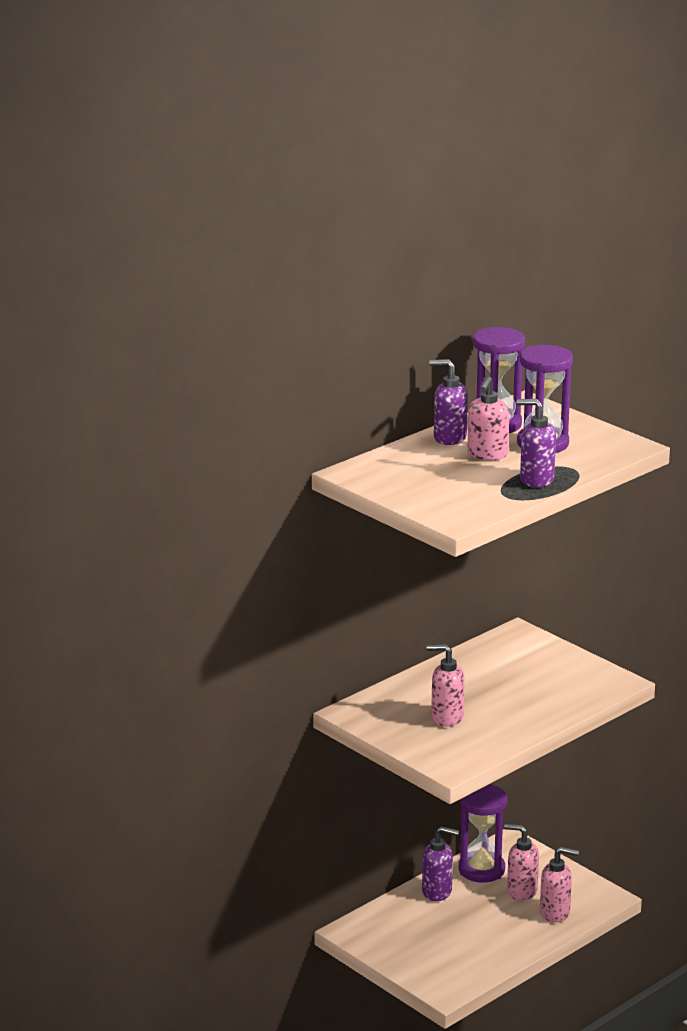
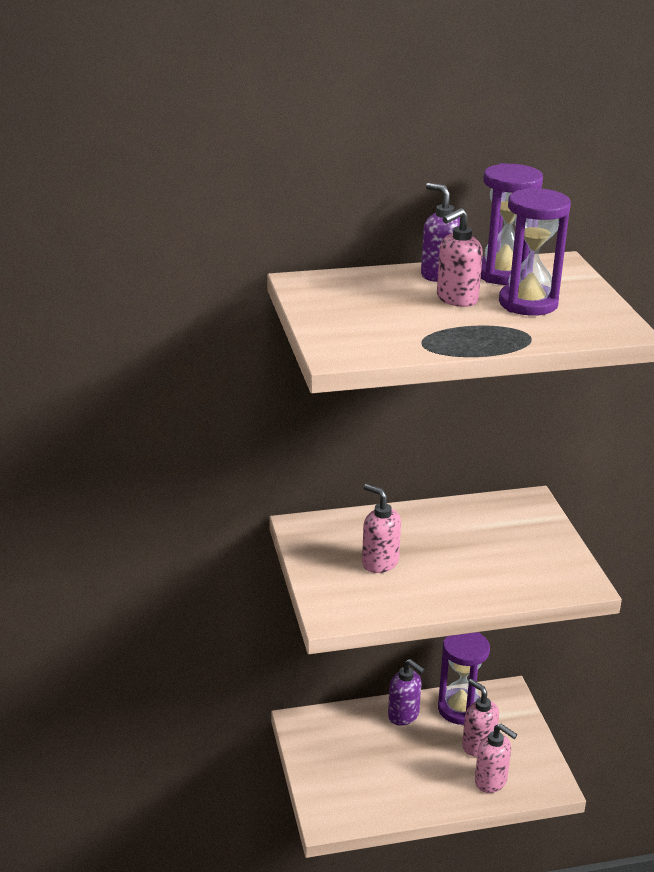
camera: 30 degrees right, 5 degrees up
purple soap dispenser [517,399,556,487] -> none

